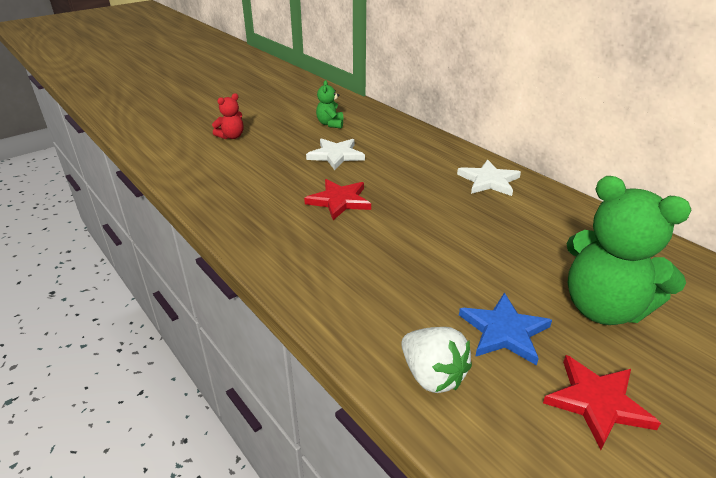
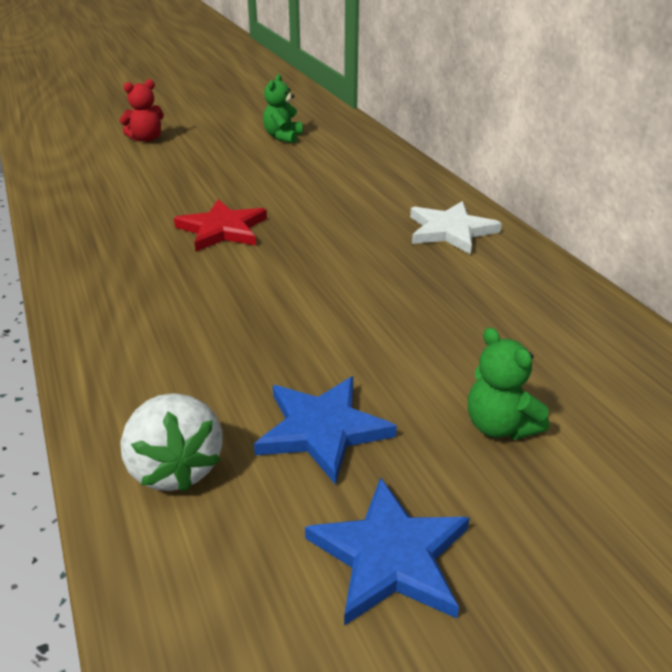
camera: 15 degrees right, 0 degrees up
white star [306,138,365,170] -> none
red star [543,355,661,450] -> blue star [305,477,470,626]
green teddy bear [567,176,692,325] -> green teddy bear [468,327,549,440], size x0.48

